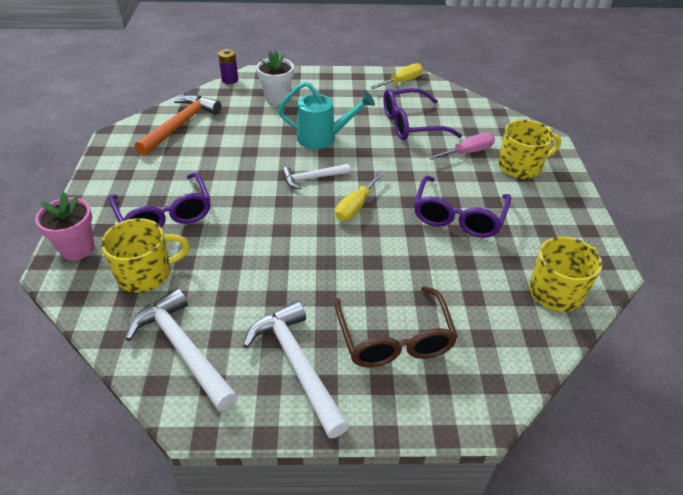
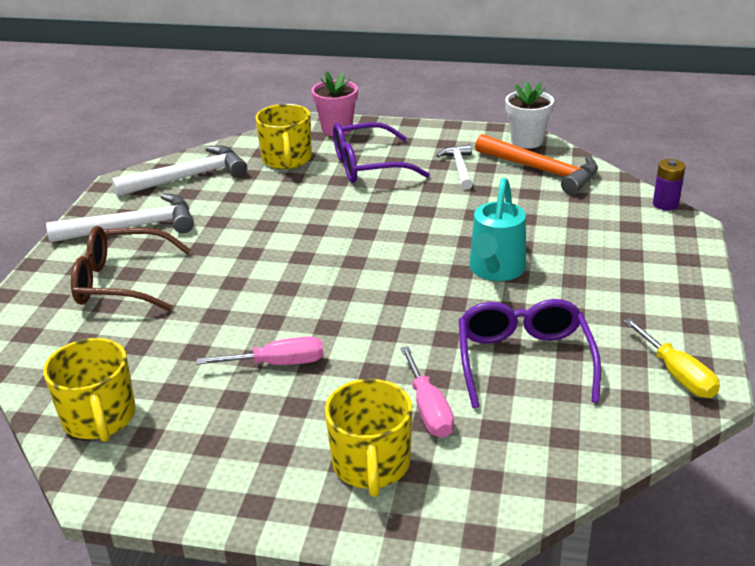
camera: 105 degrees right, 10 degrees down
white flower pot [256,51,294,105] -> white flower pot moved to [505,82,554,149]
white hammer [282,164,350,189] -> white hammer moved to [436,144,473,190]
yellow screwdriver [335,170,385,221] -> none
purple glasses [414,176,511,238] -> pink screwdriver [196,336,324,365]

